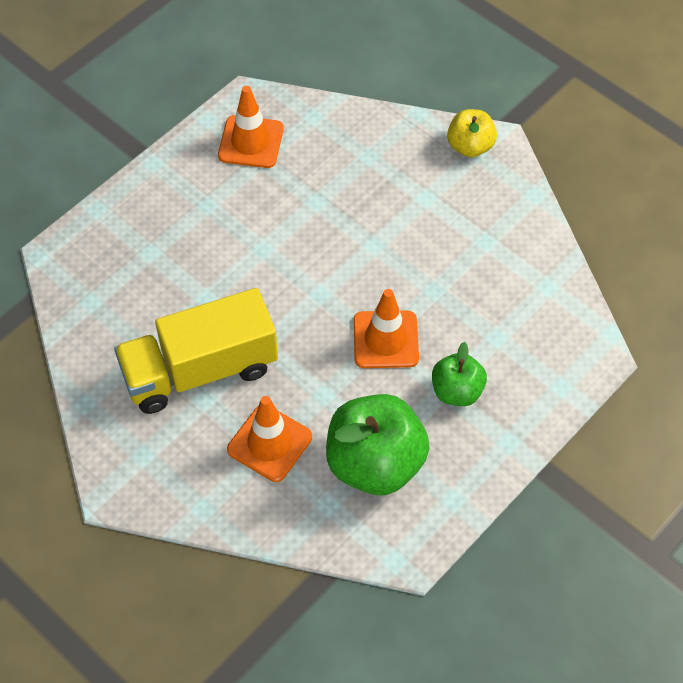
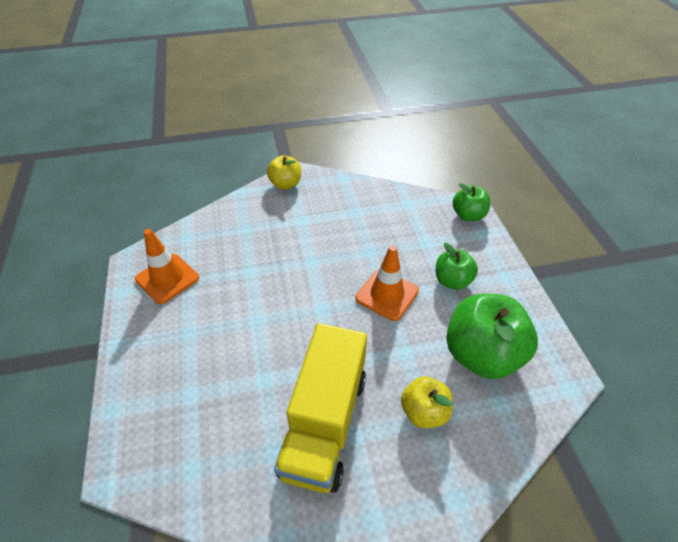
camera: 55 degrees left, 10 degrees down
orange traffic cone [227,396,312,482] -> yellow apple [401,377,453,428]
none -> green apple [453,183,490,221]

